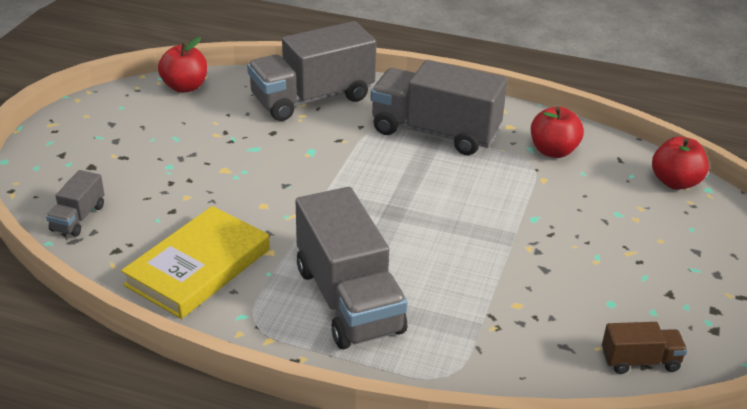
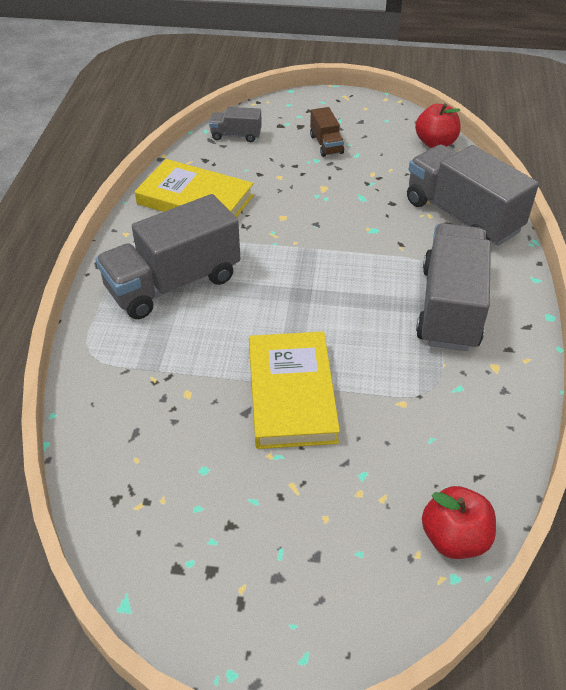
camera: 80 degrees right, 10 degrees up
red apple [531,107,584,158] -> none
brown truck [602,322,687,374] -> brown truck moved to [310,107,344,157]
none -> yellow book [249,332,340,449]

